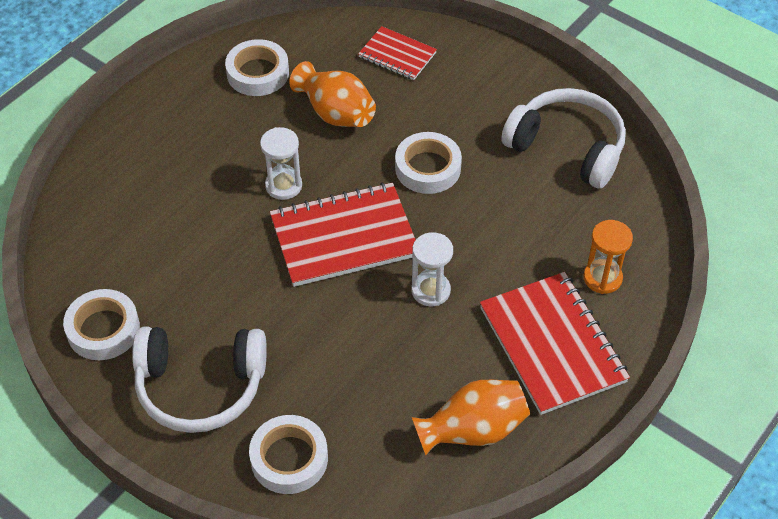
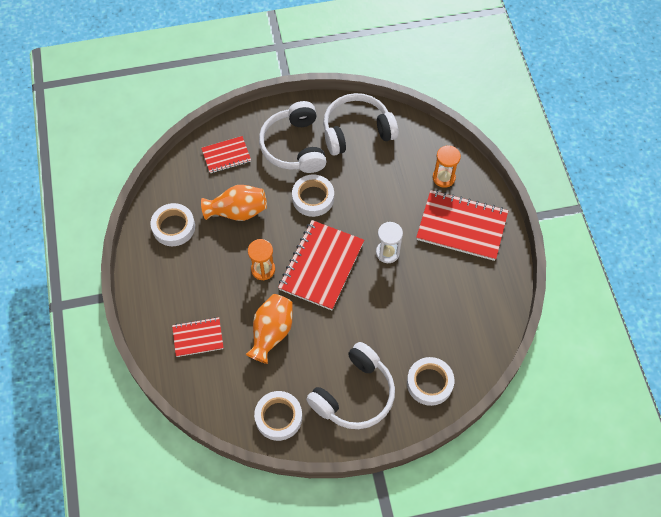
camera: 50 degrees left, 10 degrees up
white hourglass [260,127,302,200] -> orange hourglass [248,239,275,280]
orange vase [412,380,530,455] -> orange vase moved to [246,294,293,364]
none -> red notebook [172,317,224,357]
none -> white headphones [259,101,327,173]

